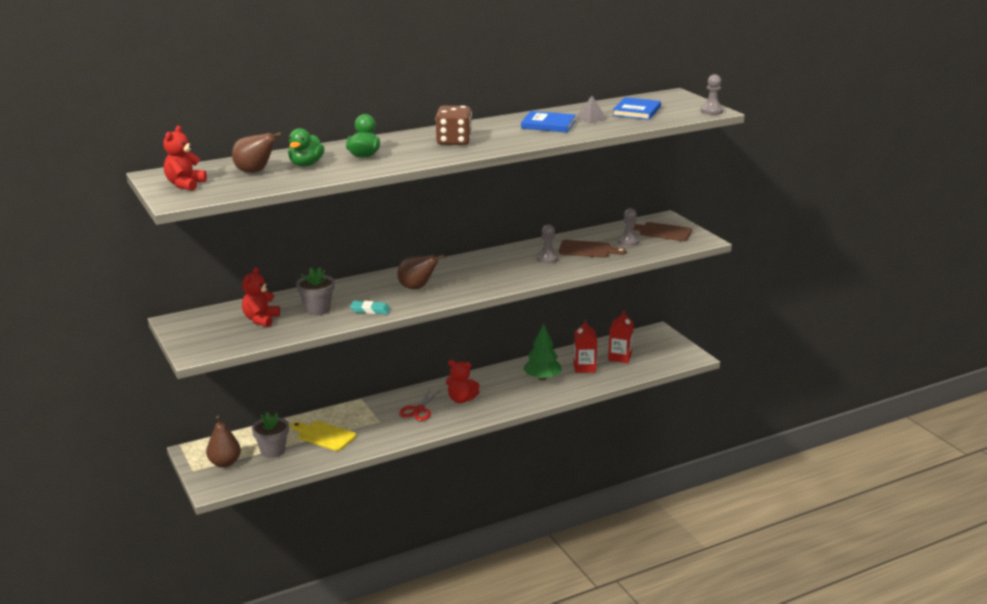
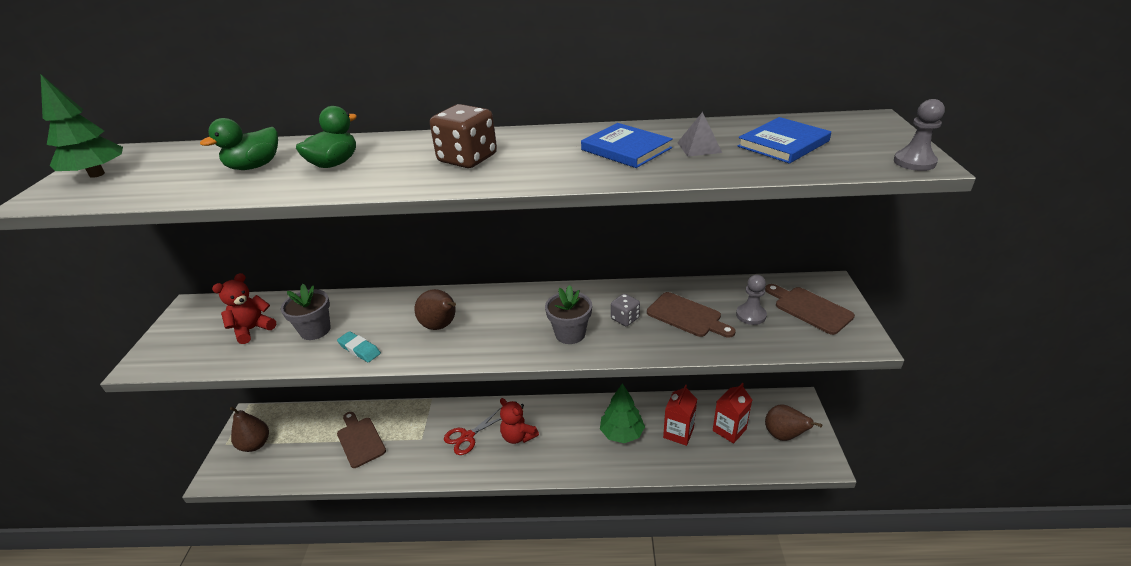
camera: 30 degrees right, 10 degrees up
red teddy bear [163,126,207,191] -> green tree [41,75,123,178]
brown pear [232,132,282,173] -> brown pear moved to [765,404,822,441]
grey flower pot [252,412,289,458] -> grey flower pot moved to [545,285,592,344]
yellow cutting board [291,421,356,451] -> brown cutting board [337,412,386,468]
grey pawn [537,224,559,264] -> grey dice [611,294,640,326]

